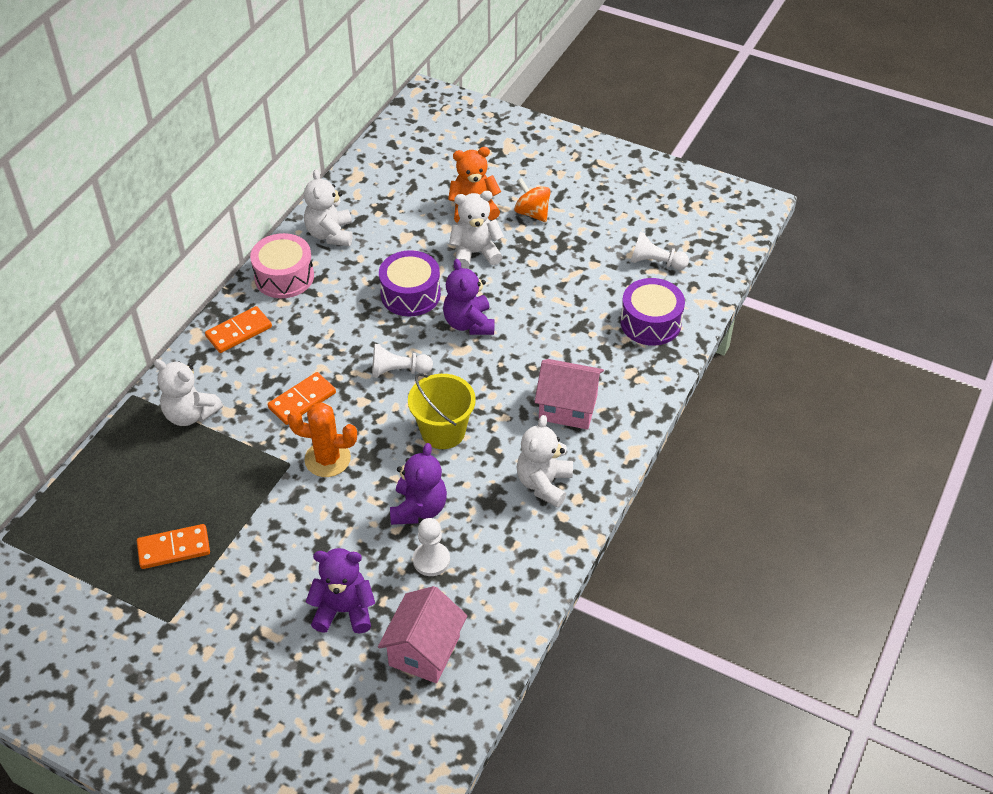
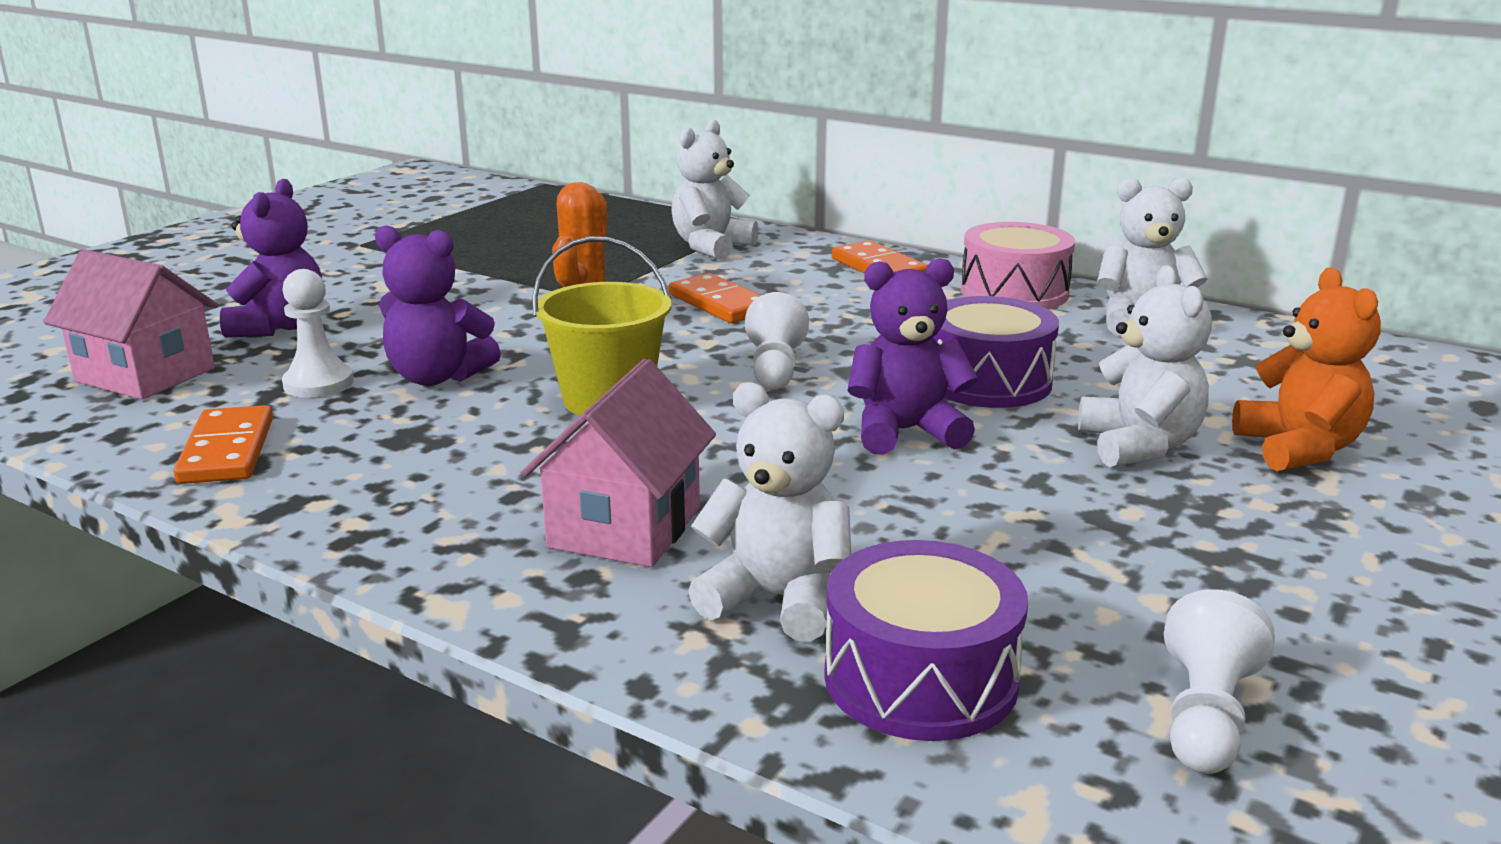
camera: 95 degrees right, 25 degrees down
orange domino [137,524,210,569] -> orange domino moved to [174,405,273,484]
orange spinning top [514,178,551,222] -> none
white teddy bear [516,415,573,507] -> white teddy bear moved to [688,382,851,642]

